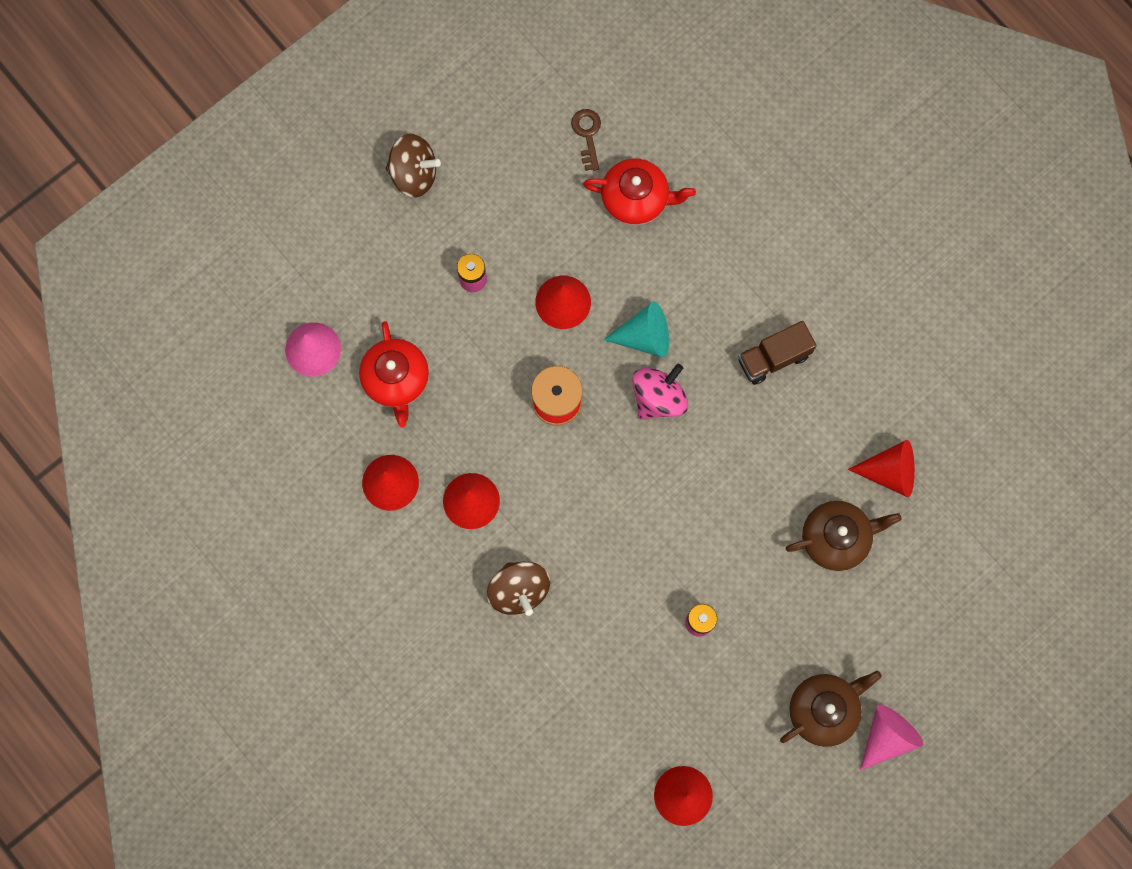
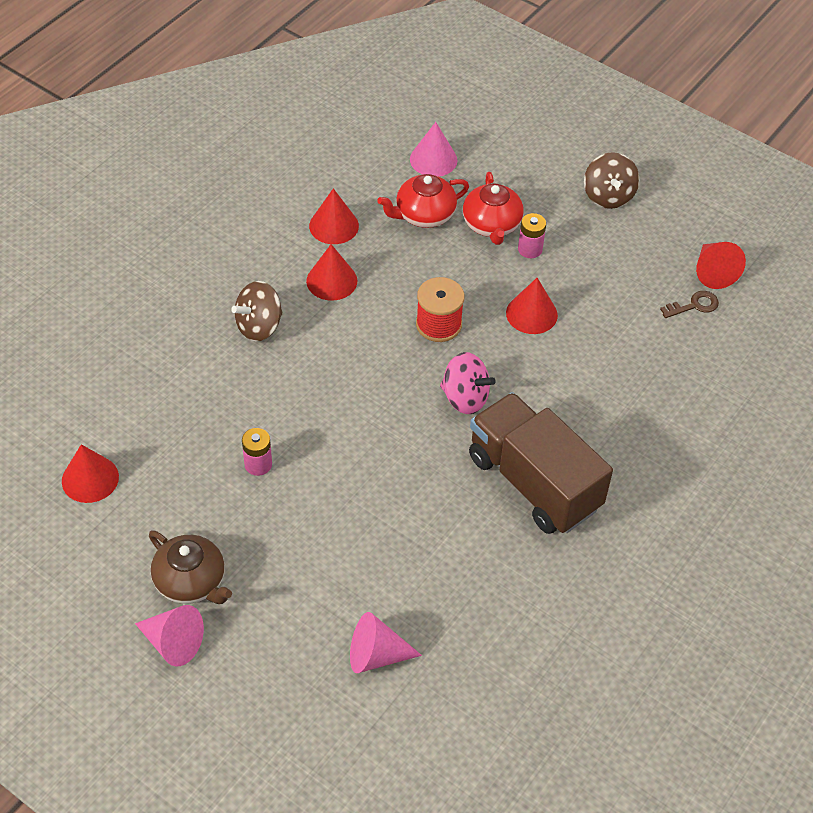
camera: 75 degrees right, 25 degrees down
red teapot [583,158,696,225] -> red teapot moved to [463,172,524,245]
turquoise cone [603,302,669,357] -> none
brown truck [738,321,817,385] -> brown truck [469,392,613,534], size x1.98
brown teapot [785,501,901,571] -> none
red cone [848,440,915,497] -> red cone moved to [696,242,746,289]
none -> pink cone [350,612,422,673]

